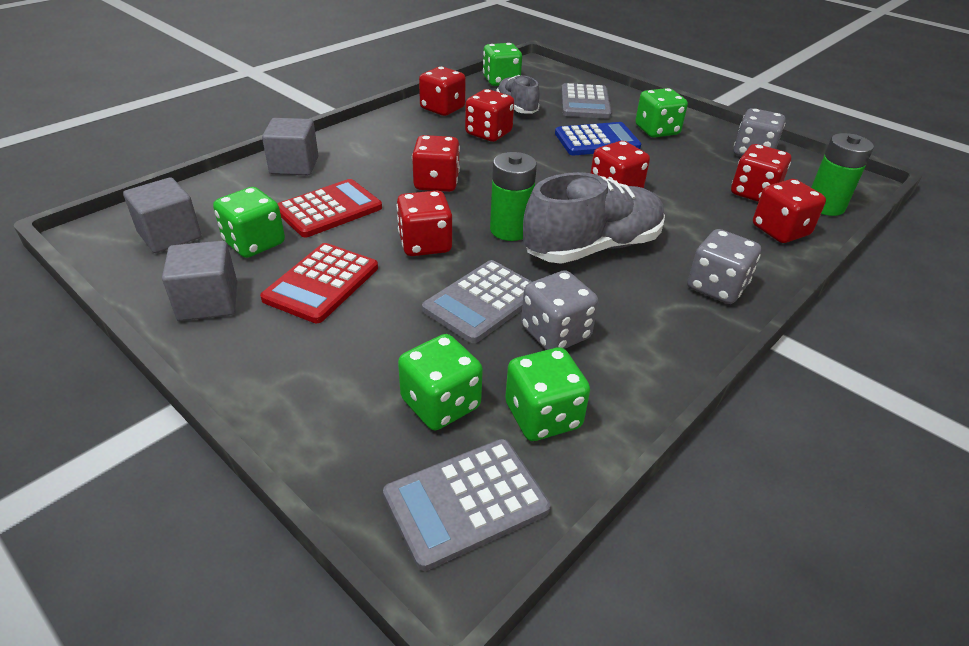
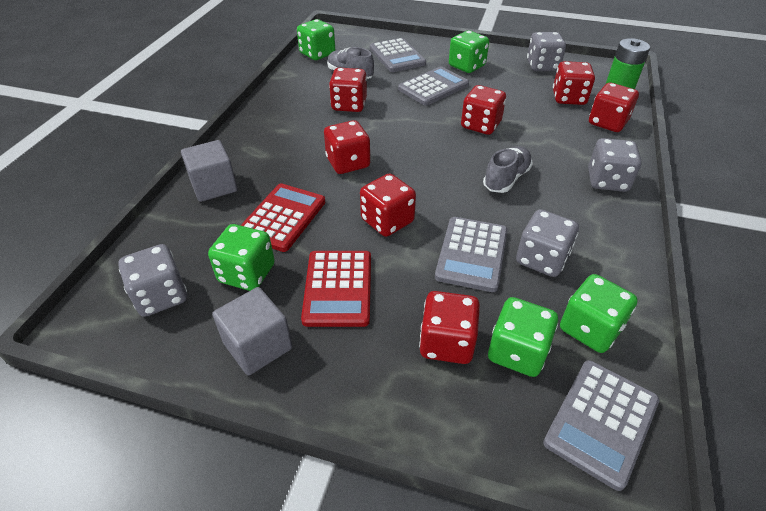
camera: 25 degrees left, 5 degrees up
grey cube [123,177,201,253] -> grey dice [118,244,187,317]
red dice [419,66,466,116] -> red dice moved to [419,291,480,364]
green battery [490,152,537,241] -> none
grey shoe [523,172,665,264] -> grey shoe [483,146,533,193], size x0.57
blue calculator [555,122,641,155] -> grey calculator [398,66,469,105]

